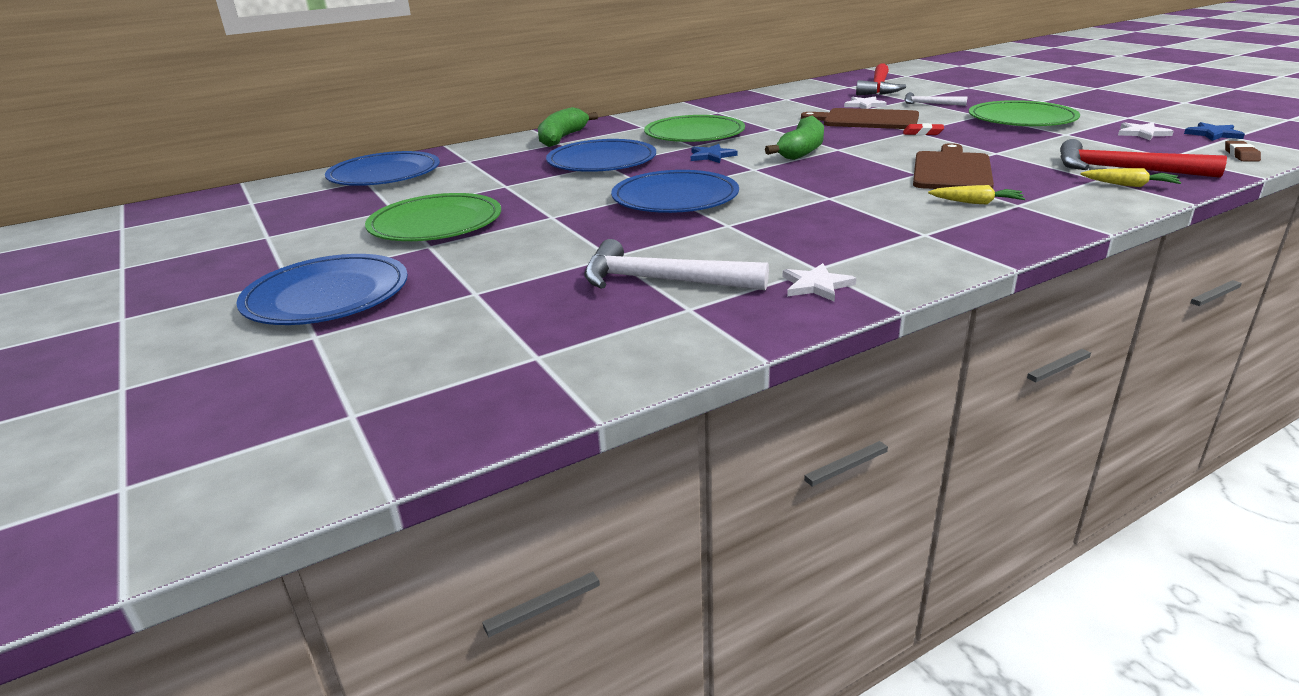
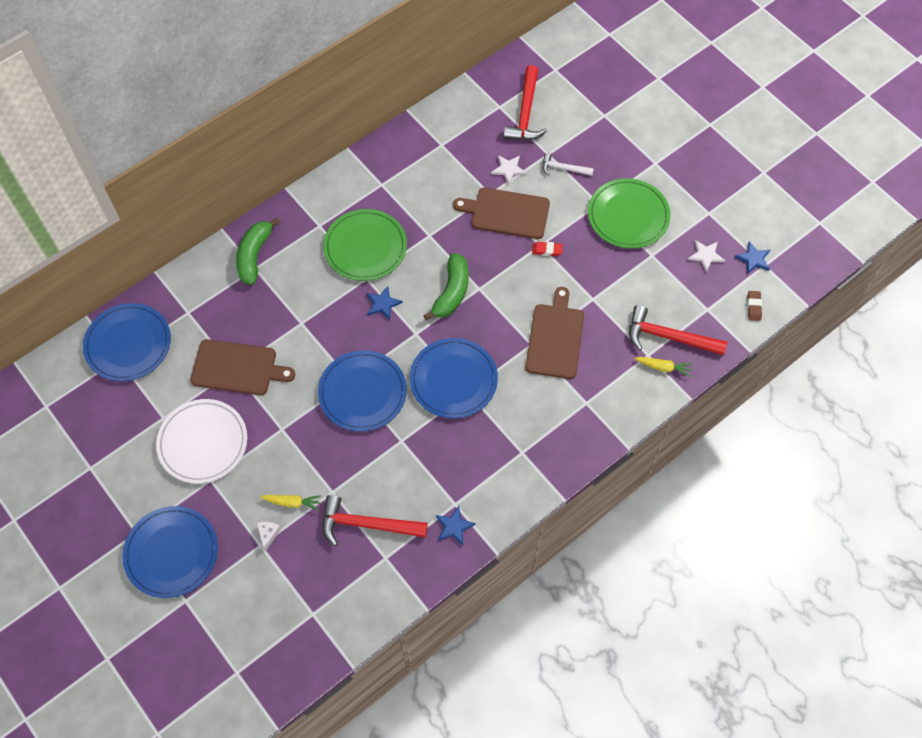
camera: 10 degrees left, 35 degrees up
green plate [365,193,501,241] -> white plate [156,399,247,484]
blue plate [546,139,656,172] -> blue plate moved to [410,338,498,418]
white hammer [584,239,769,290] -> red hammer [322,495,428,546]
white star [782,263,856,302] -> blue star [436,506,476,545]
yellow carrot [928,185,1025,204] -> yellow carrot moved to [261,495,322,511]
none -> brown cutting board [190,339,295,395]
none -> white cheese [257,522,281,551]

